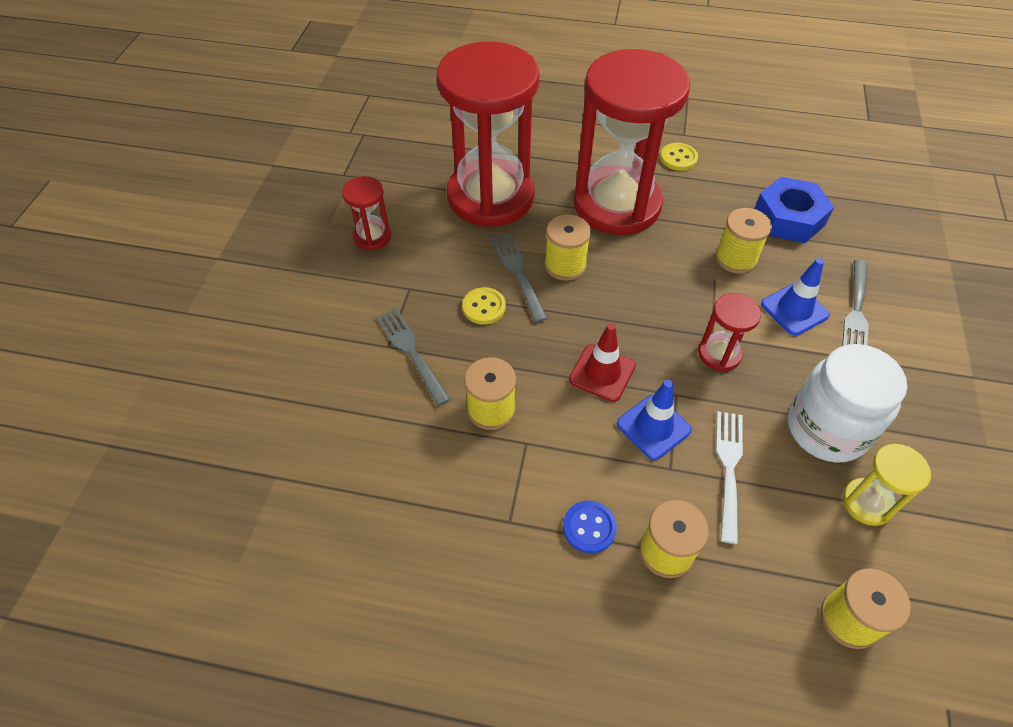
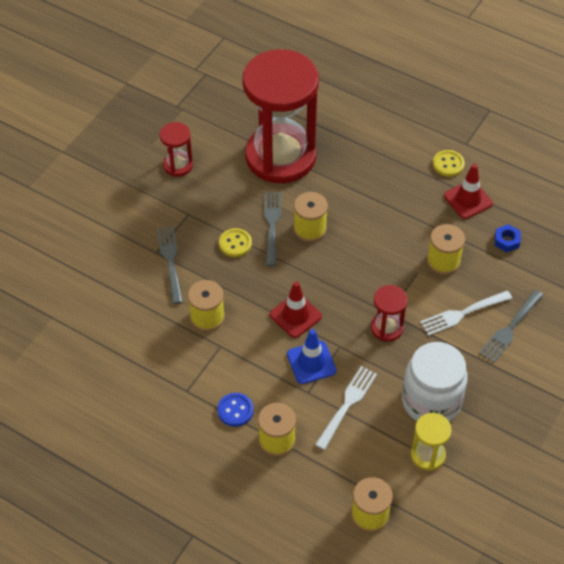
camera: 20 degrees right, 0 degrees up
red hourglass [573,49,690,235] -> none
blue nut [755,177,834,243] -> blue nut [495,224,521,252], size x0.48
blue traffic cone [761,258,830,336] -> white fork [420,291,512,336]
none -> red traffic cone [444,164,493,219]

